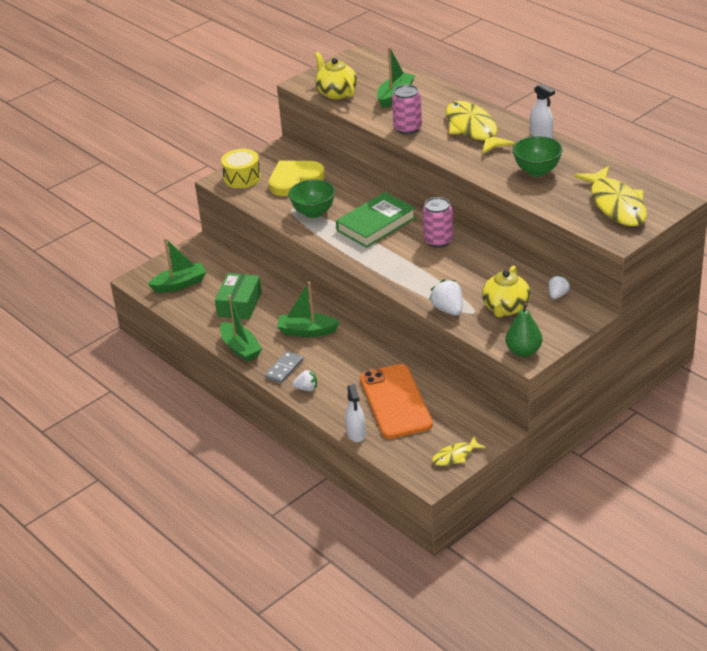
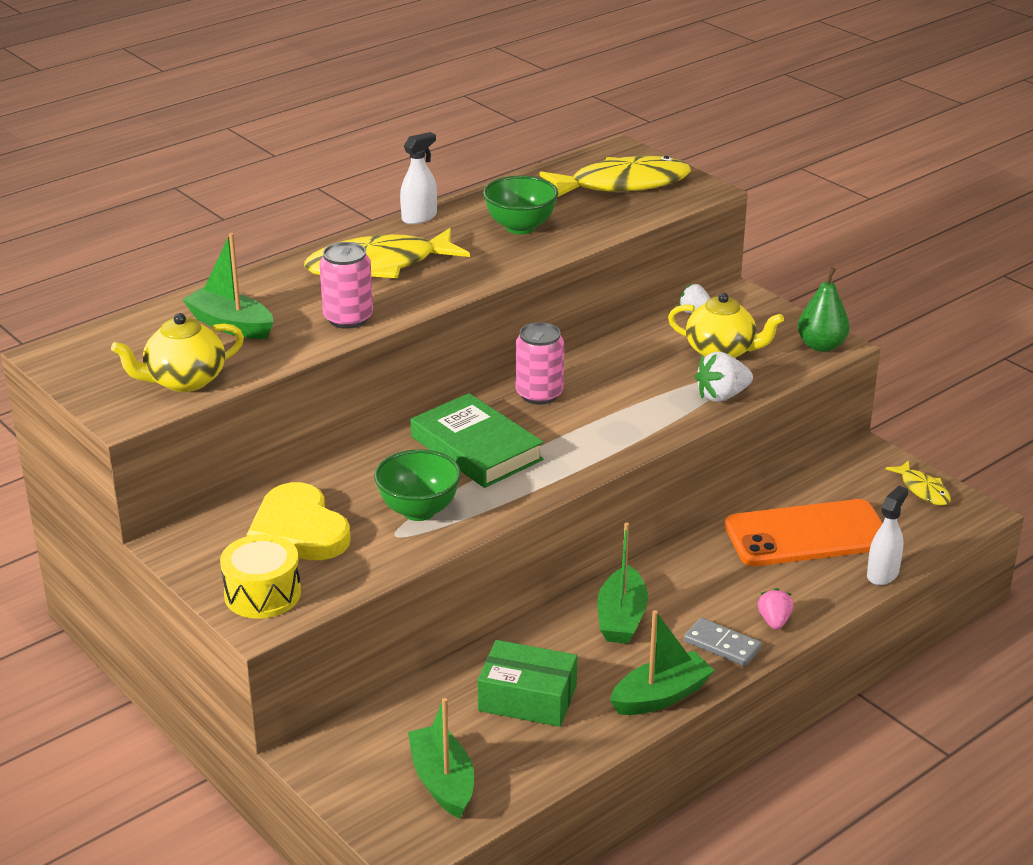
camera: 90 degrees left, 5 degrees down
white strawberry [292,370,317,391] -> pink strawberry [758,588,794,630]
white spray bottle [345,384,366,442] -> white spray bottle turned 45 degrees counterclockwise [867,486,908,585]

